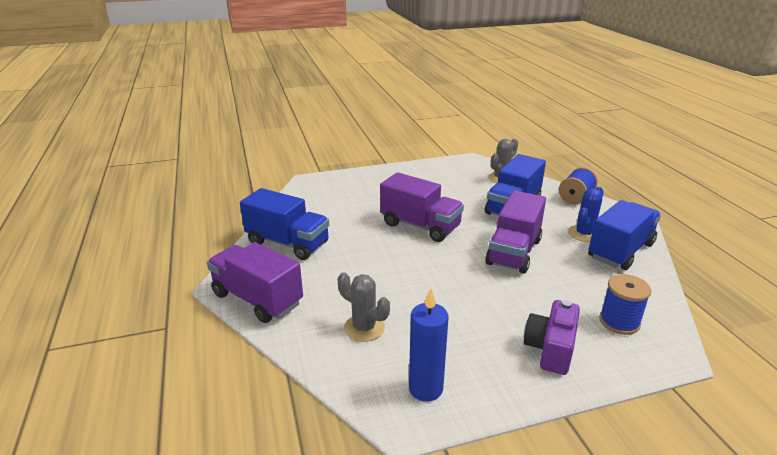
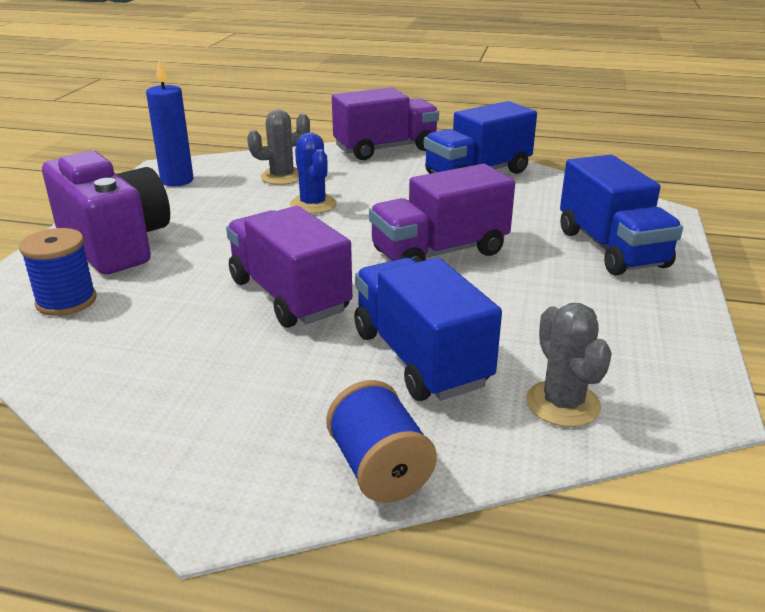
camera: 120 degrees right, 0 degrees up
purple camera [524,300,580,375] -> purple camera [42,151,170,274], size x1.61
blue cactus [568,186,604,242] -> blue cactus moved to [290,133,337,214]
blue truck [588,200,661,270] -> blue truck moved to [560,155,683,276]

